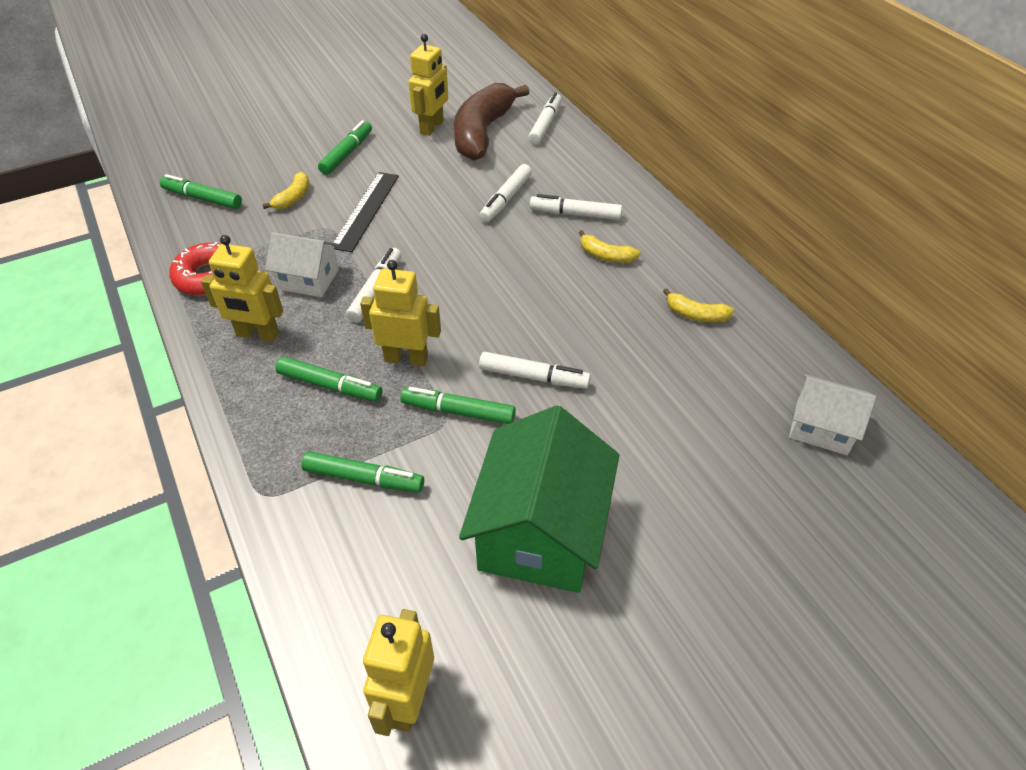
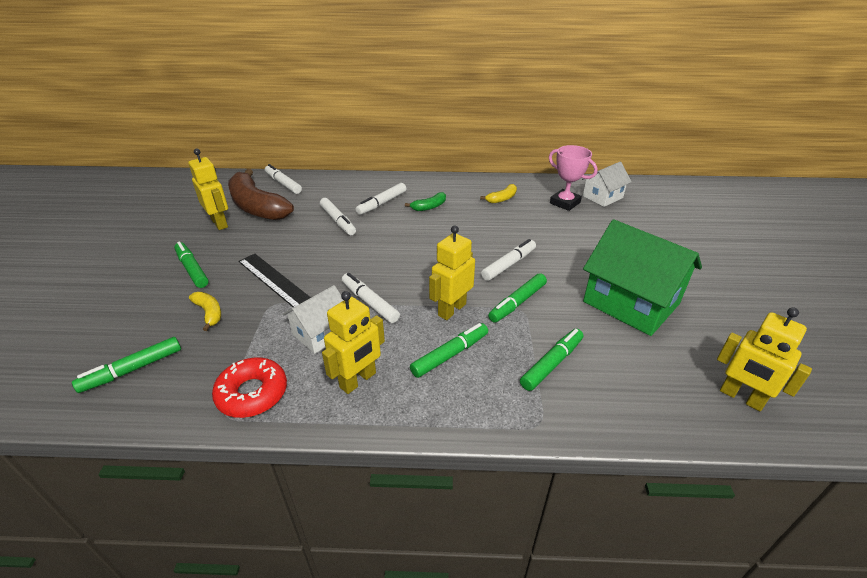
camera: 60 degrees left, 10 degrees down
yellow banana [579,230,640,263] -> green banana [405,192,446,211]
none -> pink trophy [549,145,598,211]

